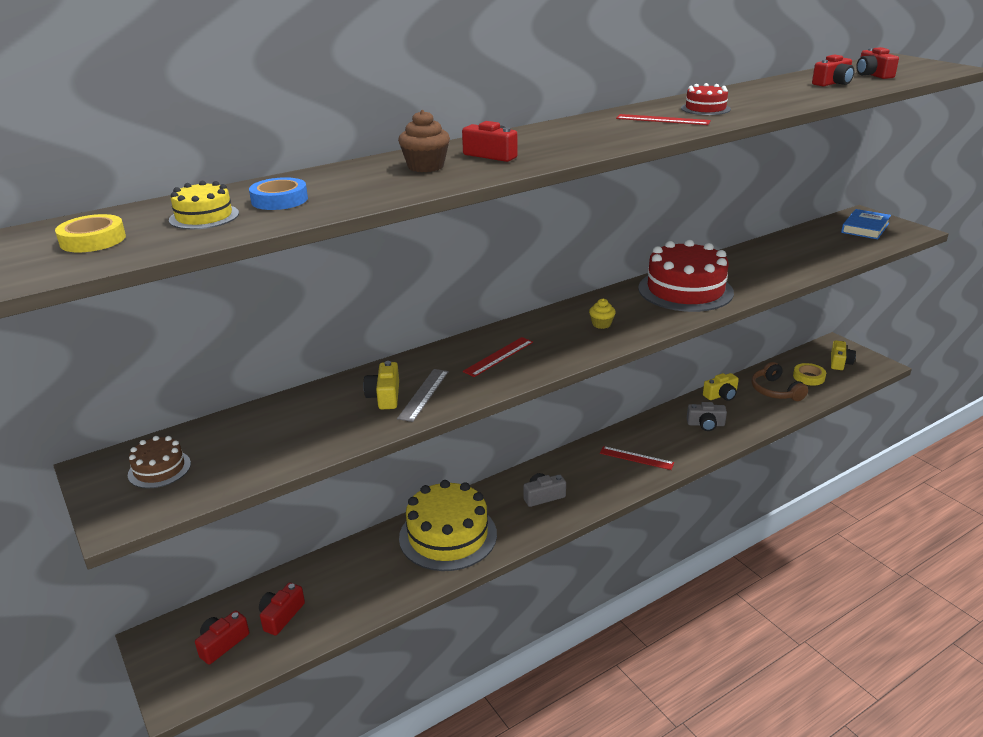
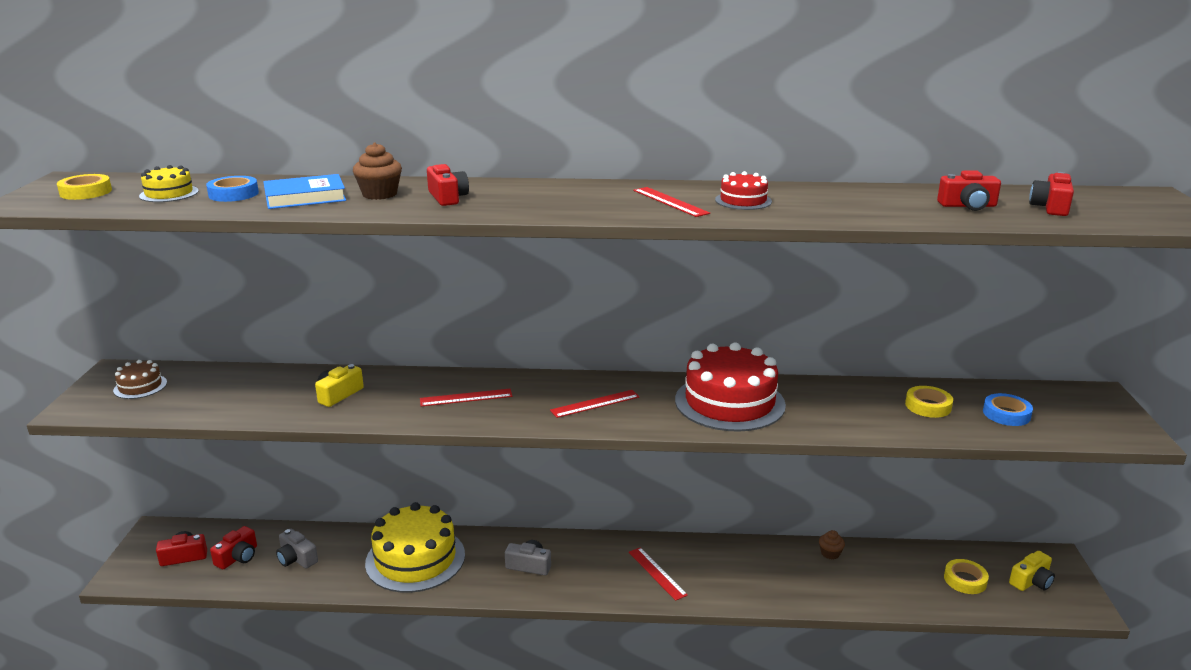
camera: 35 degrees right, 5 degrees down
red camera [259,583,305,636] -> red camera turned 150 degrees clockwise [210,526,257,569]
grey ruler [397,369,449,422] -> none
yellow cupcake [589,299,616,329] -> red ruler [550,390,639,418]
grey camera [687,402,727,431] -> grey camera moved to [276,529,318,568]
yellow camera [703,373,739,401] -> brown cupcake [819,530,845,560]
brown headphones [752,362,808,401] -> none
blue book [841,209,891,239] -> blue book moved to [263,174,346,209]
none -> yellow tape [905,386,953,418]
none -> blue tape [983,393,1033,426]

